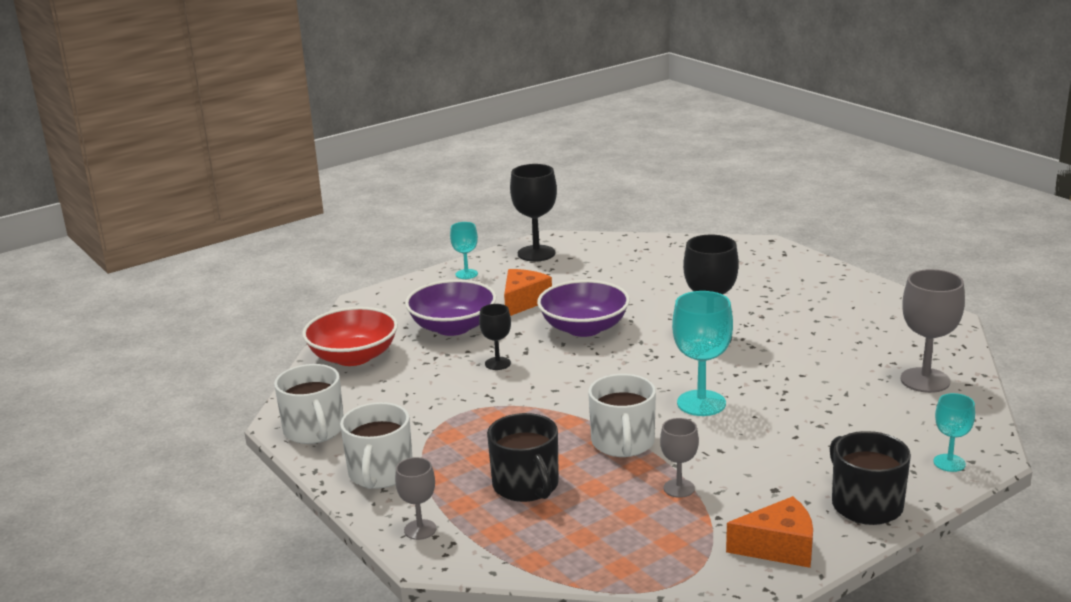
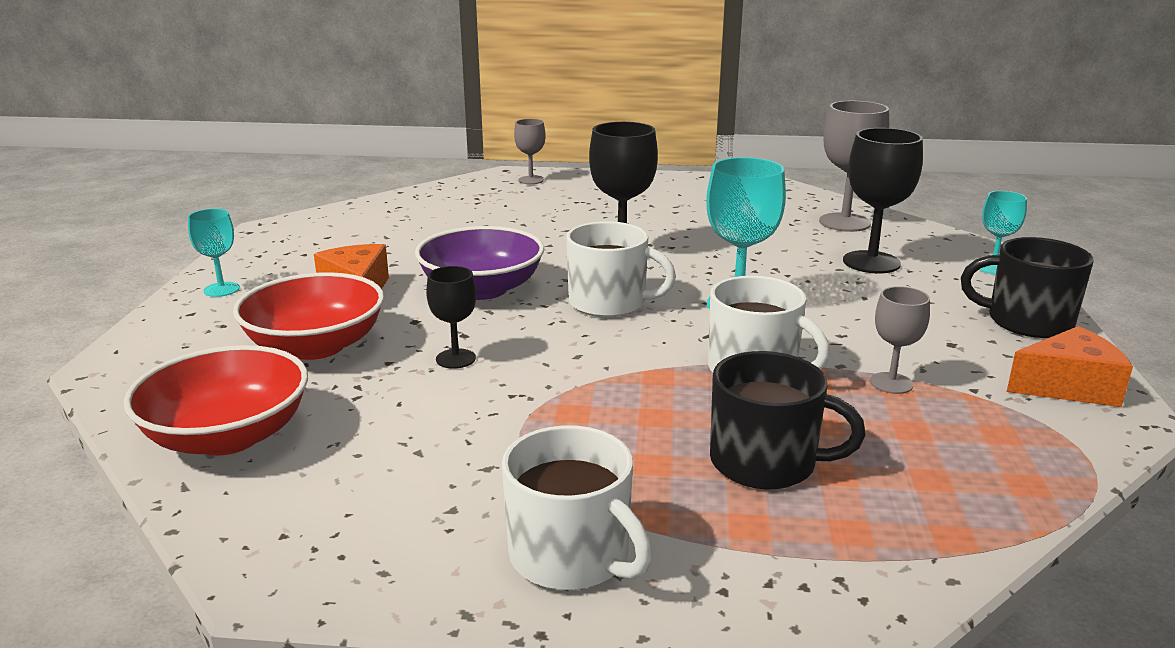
camera: 50 degrees left, 0 degrees up
white mug [274,364,344,444] -> white mug moved to [566,221,676,317]
grey goblet [395,457,436,540] -> grey goblet moved to [514,119,546,184]
purple bowl [405,280,497,336] -> red bowl [233,272,384,360]
black goblet [510,164,557,262] -> black goblet moved to [843,128,923,273]
orange cheese [726,496,813,568] -> orange cheese turned 45 degrees clockwise [1007,326,1133,407]

